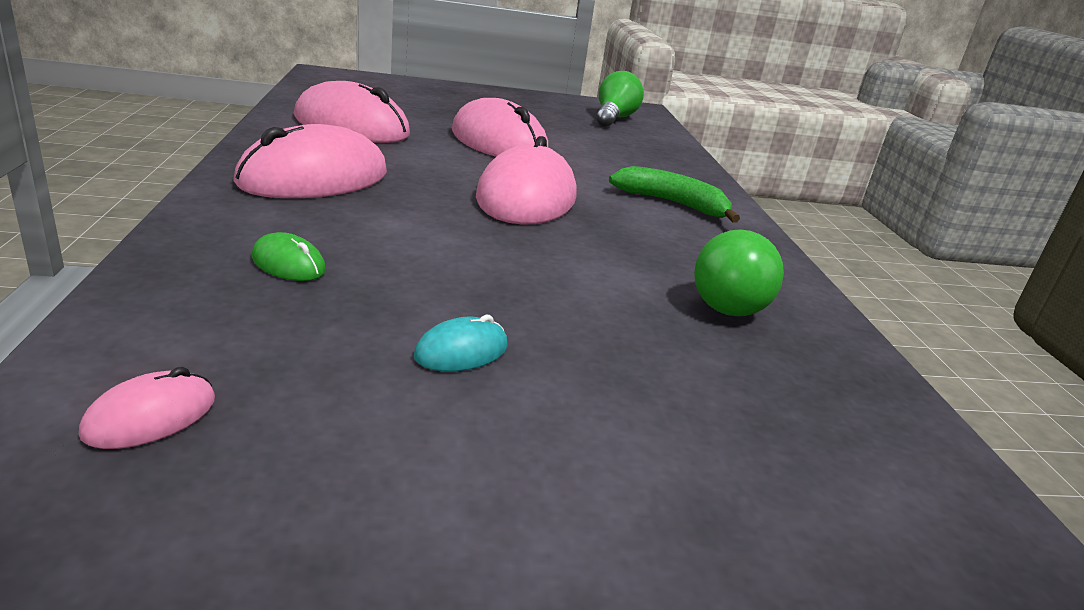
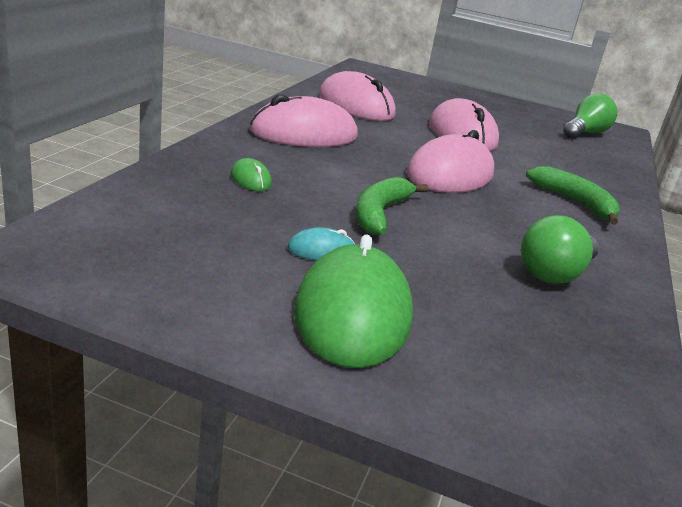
camera: 25 degrees right, 0 degrees up
pink mouse [79,367,215,449] -> none
none -> green mouse [294,234,413,368]
none -> green banana [356,177,428,235]

